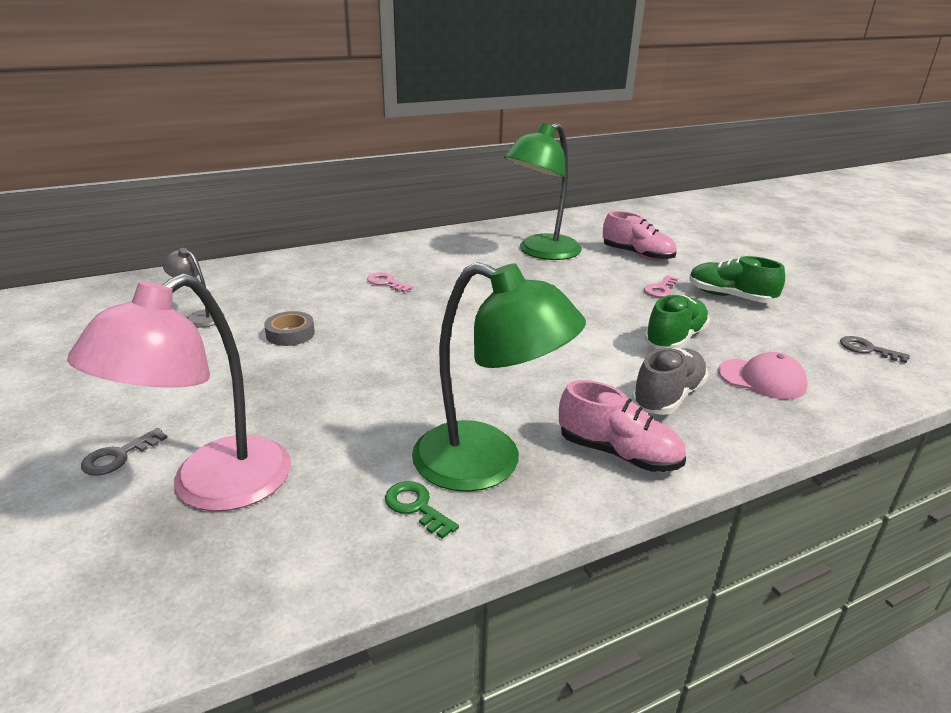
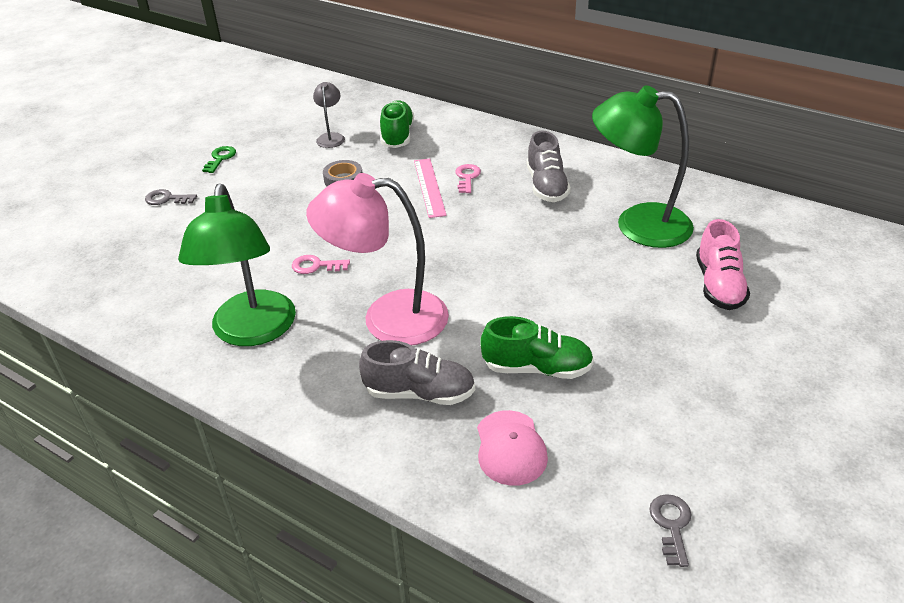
camera: 60 degrees right, 10 degrees up
pink lamp [67,274,291,511] -> pink lamp moved to [306,173,449,345]
green key [385,481,459,539] -> green key moved to [202,146,236,173]
pink shoe [559,380,686,472] -> none
pink key [644,275,678,297] -> pink key moved to [292,255,350,274]
green shoe [689,256,785,303] -> green shoe moved to [380,100,414,148]
none -> pink ruler [414,159,447,218]
none -> grey shoe [526,131,571,202]

